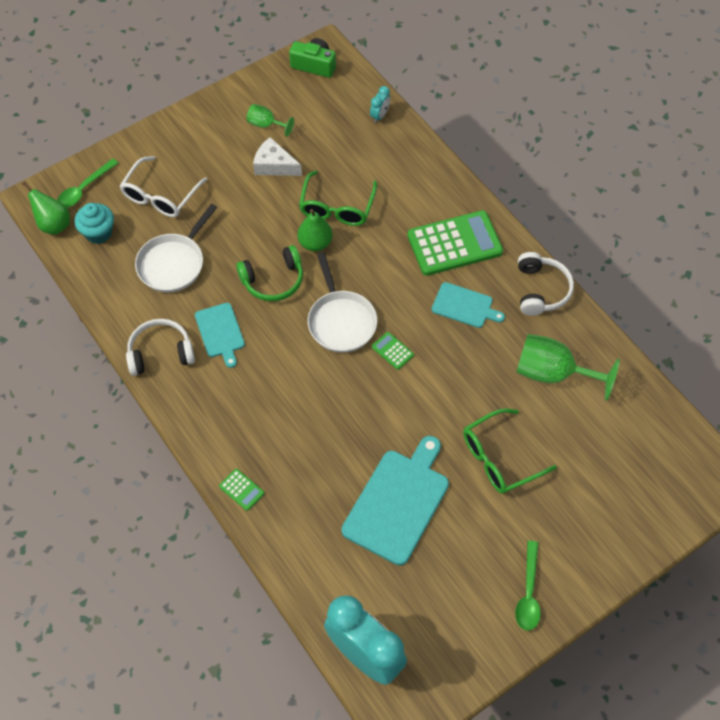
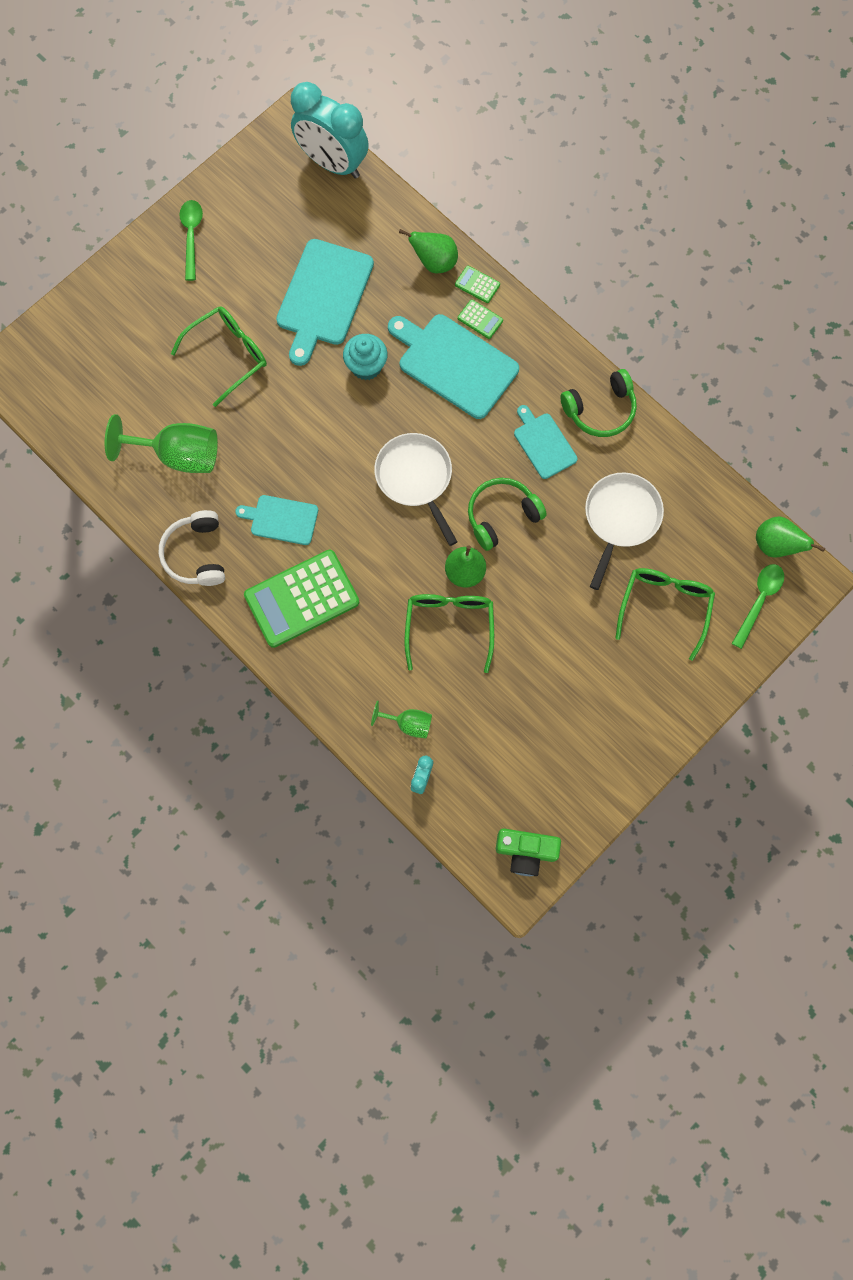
camera: 170 degrees right, 15 degrees up
turquoise cupcake [74,203,114,244] -> turquoise cupcake moved to [343,334,388,380]
white glasses [120,156,208,217] -> green glasses [615,568,715,661]
white headphones [126,319,195,376] -> green headphones [560,369,637,437]
green goblet [247,104,294,137] -> green goblet moved to [371,701,432,738]
white cheese [253,137,302,176] -> none
green calculator [372,332,414,370] -> green calculator moved to [458,300,503,339]
none -> turquoise cutting board [388,314,519,419]
none -> green pear [399,229,458,273]

